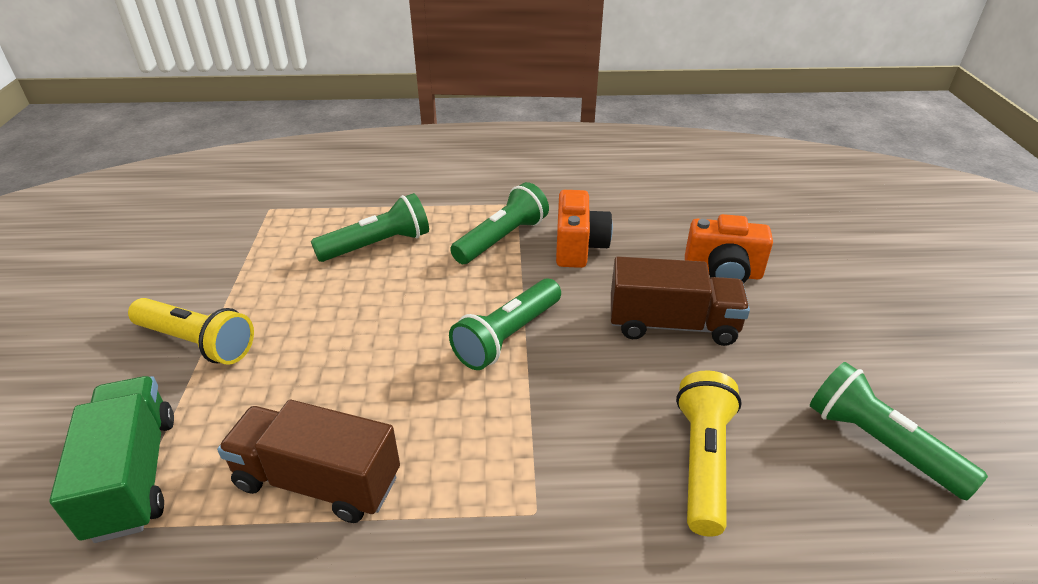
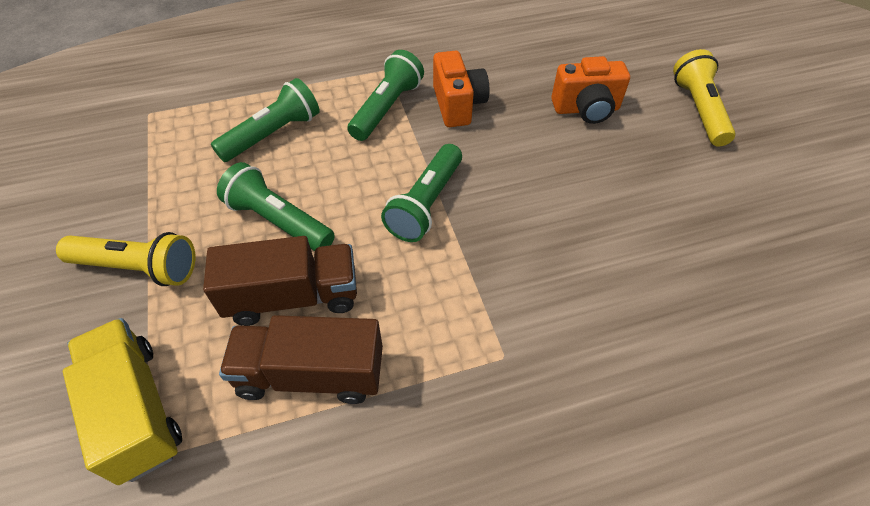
camera: 15 degrees left, 15 degrees up
green truck [49,376,174,543] -> yellow truck [63,318,182,485]
brown truck [611,256,750,346] -> brown truck moved to [203,236,357,326]
yellow flashlight [676,370,742,536] -> yellow flashlight moved to [673,49,736,147]
green flashlight [810,362,988,500] -> green flashlight moved to [217,162,335,251]

